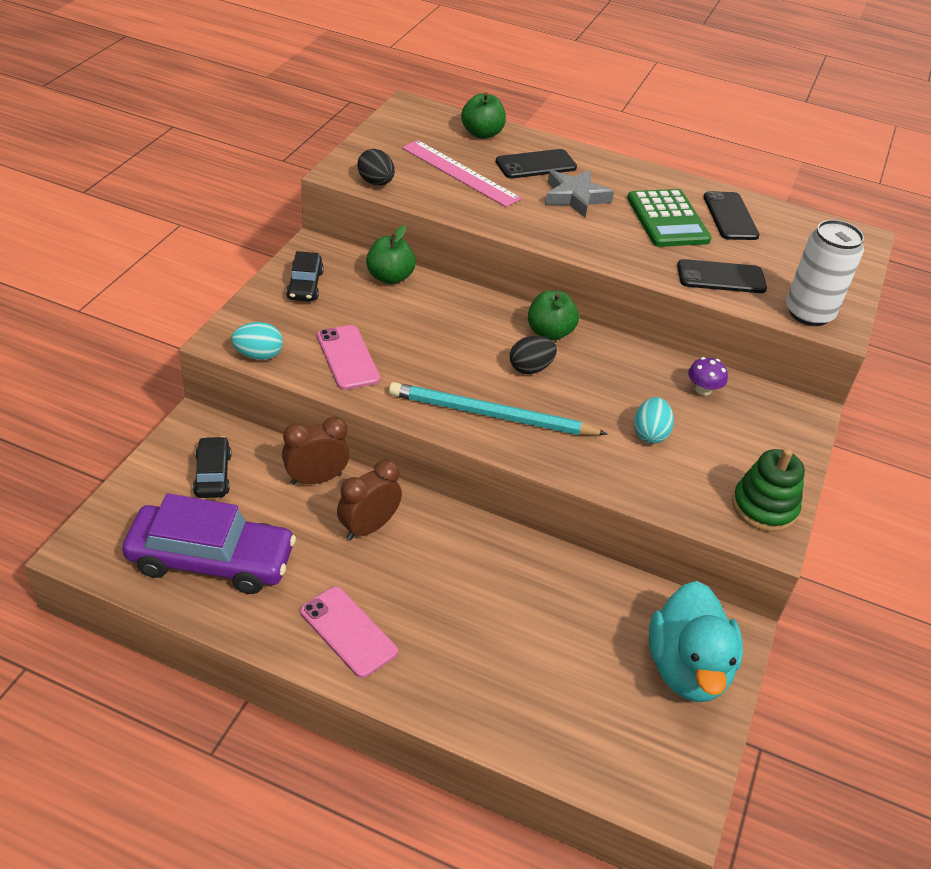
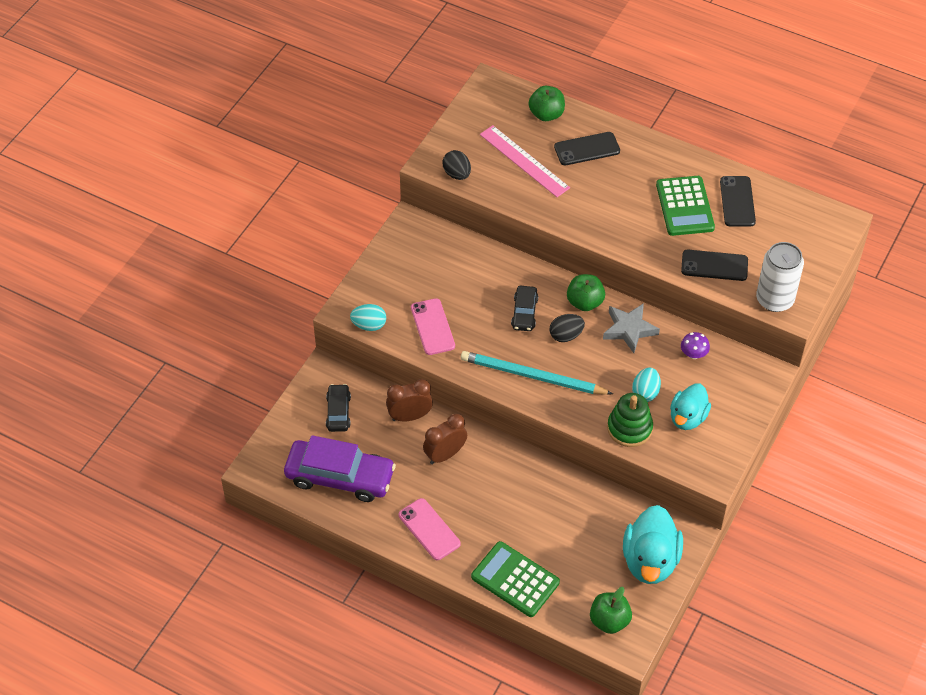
camera: 10 degrees right, 10 degrees up
black car [286,251,324,301] -> black car moved to [511,286,538,331]
green apple [366,225,416,284] -> green apple moved to [590,587,632,634]
grey star [545,170,614,217] -> grey star moved to [603,303,660,353]
green stacking toy [732,448,805,532] -> green stacking toy moved to [607,393,653,447]
none -> green calculator [471,541,560,617]
none -> turquoise duck [670,383,711,430]

